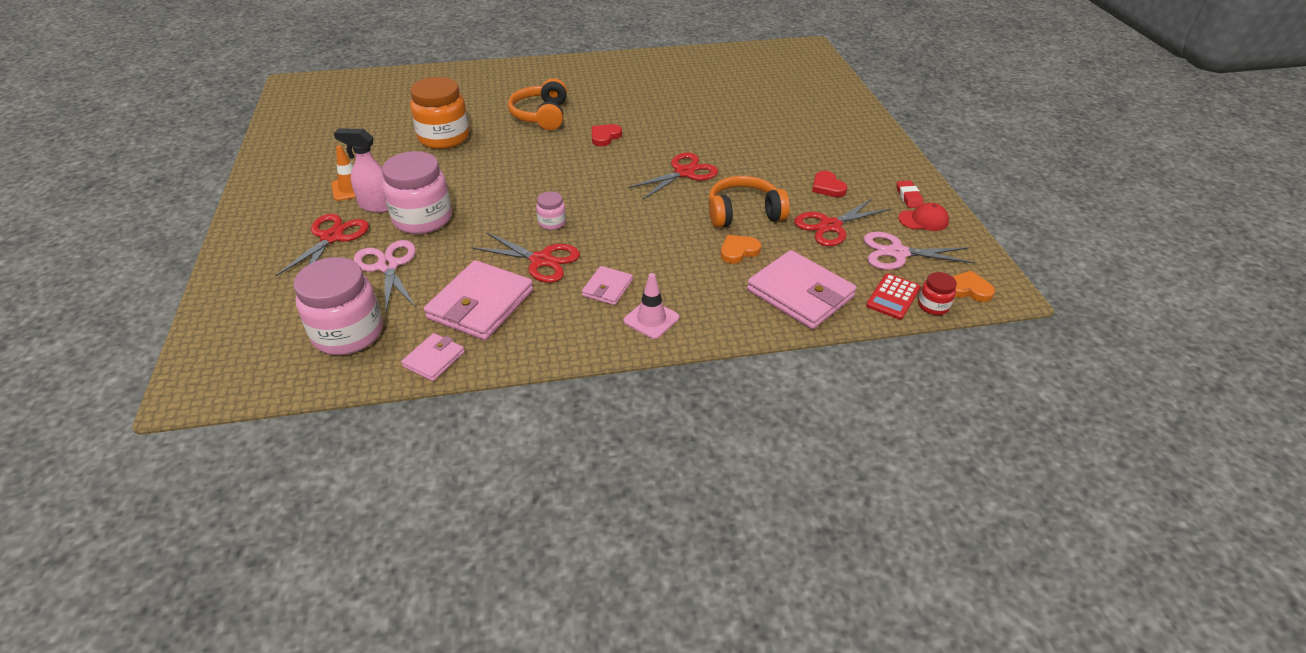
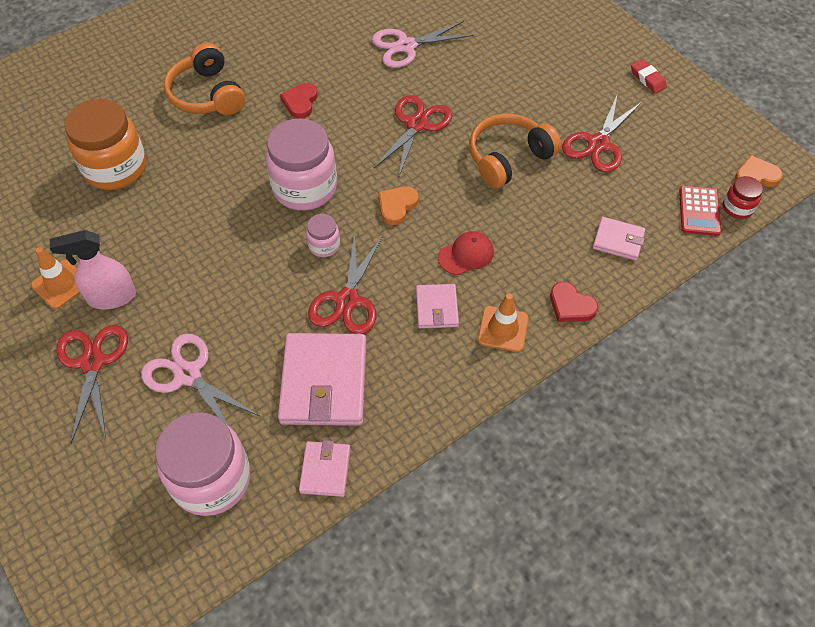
camera: 25 degrees left, 15 degrees up
pink jar [382,151,452,234] -> pink jar moved to [266,118,337,211]
red scissors [471,232,580,283] -> red scissors turned 105 degrees clockwise [308,232,383,334]
pink traffic cone [624,273,679,339] -> orange traffic cone [478,293,529,352]
orange heart [721,235,761,264] -> orange heart moved to [379,186,418,225]
pink wallet [747,250,857,329] -> pink wallet [593,217,645,261], size x0.52
red heart [812,171,847,197] -> red heart moved to [550,282,598,322]
pink scissors [864,232,975,270] -> pink scissors moved to [372,21,474,68]
red cap [898,203,949,231] -> red cap moved to [438,231,494,275]

